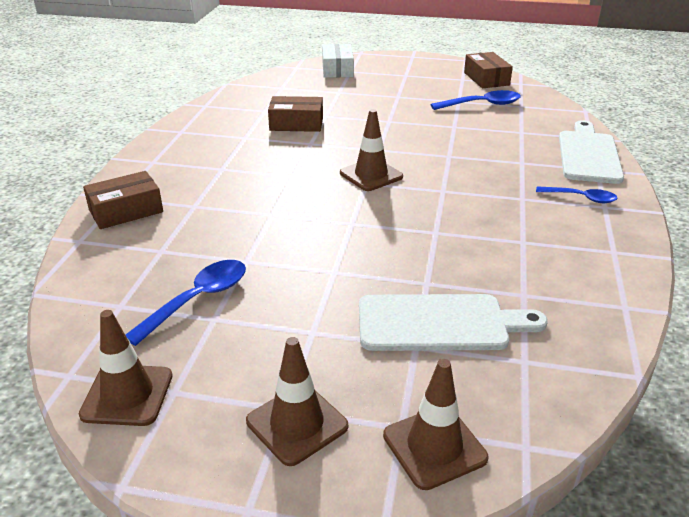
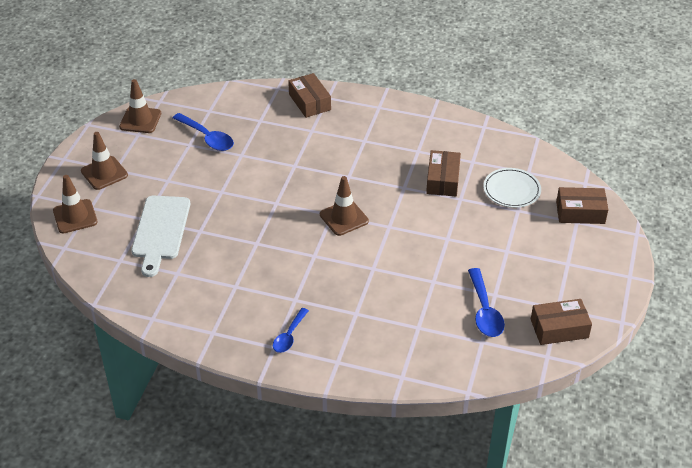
camera: 95 degrees right, 10 degrees up
white box [322,44,354,78] -> brown box [556,187,608,224]
white cutting board [559,120,624,184] -> none
none -> white plate [483,168,541,208]

